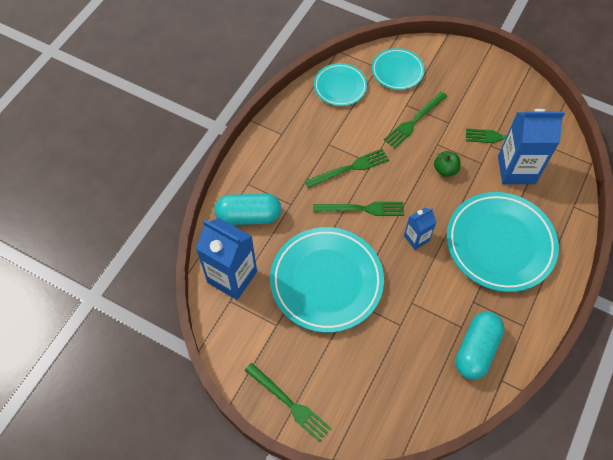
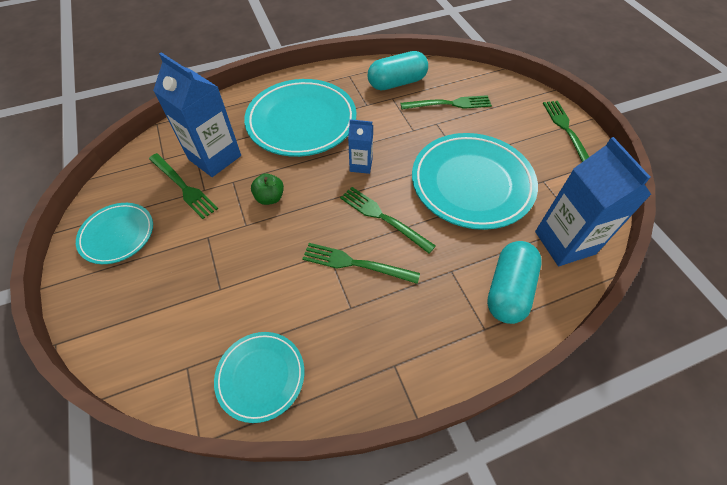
camera: 140 degrees left, 5 degrees down
turquoise capsule [214,194,282,225] -> turquoise capsule turned 75 degrees clockwise [487,241,542,324]
turquoise plate [372,48,425,90] -> turquoise plate moved to [76,203,153,264]
green fork [384,91,447,148] -> green fork moved to [400,95,492,109]

